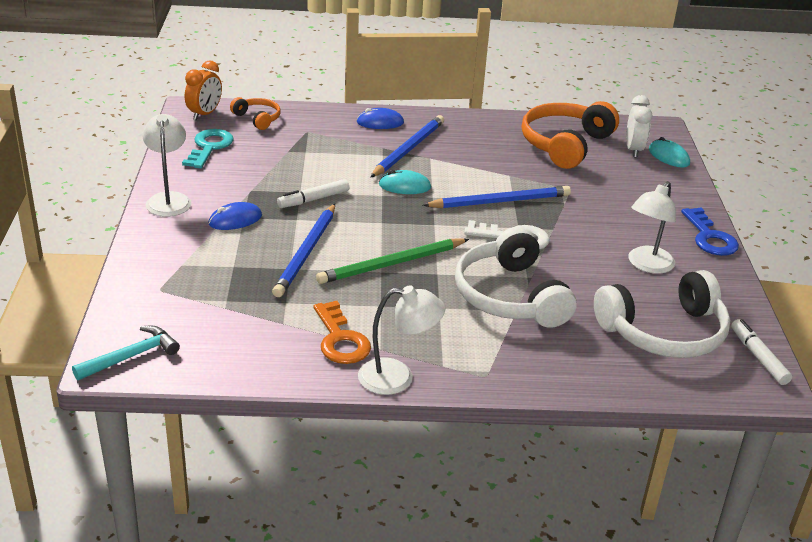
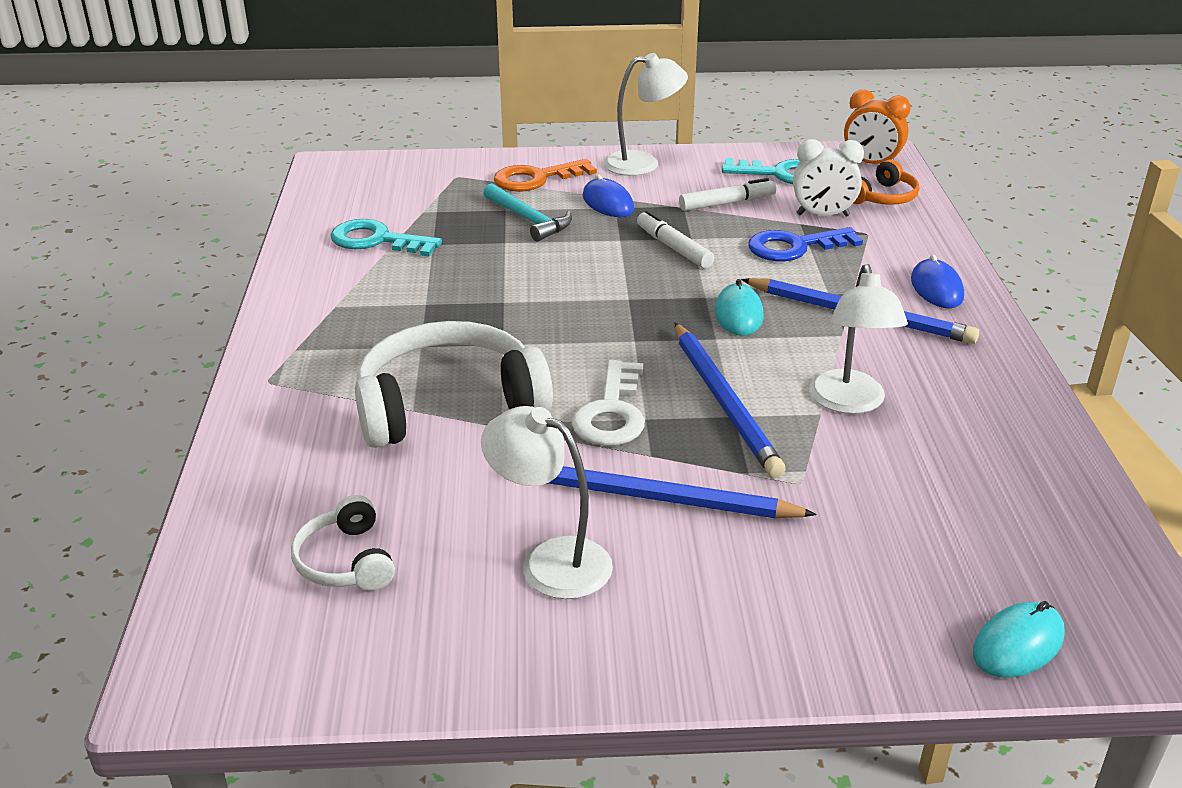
camera: 90 degrees right, 0 degrees up
turquoise hammer [72,326,180,380] -> turquoise hammer moved to [483,183,572,242]
blue pencil [272,204,335,297] -> blue pencil moved to [546,466,817,518]
orange key [313,301,371,364] -> orange key moved to [494,159,597,192]
green pencil [316,238,469,284] -> none
white lamp [358,285,445,395] -> white lamp moved to [809,264,908,414]
orange headphones [522,101,619,169] -> none
white headphones [594,270,730,358] -> white headphones [291,495,395,591], size x0.50
white clock [626,95,652,158] -> white clock moved to [793,139,864,216]
blue key [681,208,739,256] -> blue key moved to [748,227,863,261]
white marker [731,319,792,385] -> white marker moved to [679,178,776,211]
none -> turquoise key [330,219,442,256]

